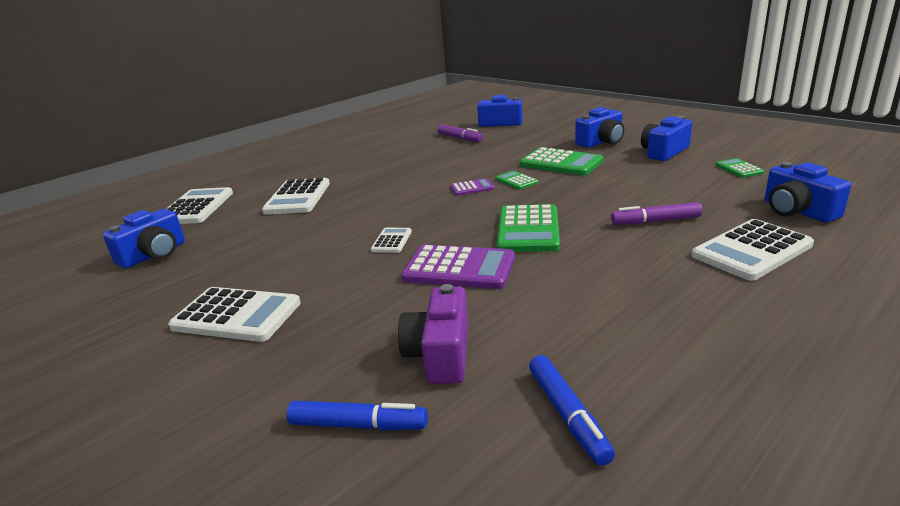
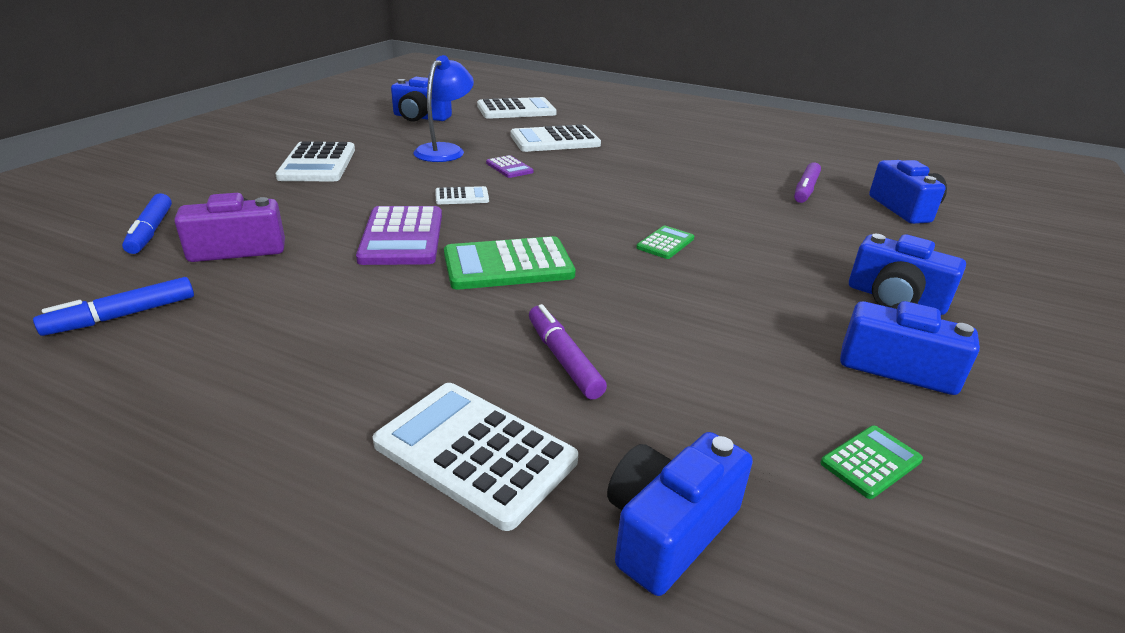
camera: 65 degrees right, 5 degrees up
purple calculator [450,178,495,196] -> purple calculator moved to [486,155,534,178]
green calculator [520,147,604,176] -> none
none -> blue lamp [413,55,474,162]

